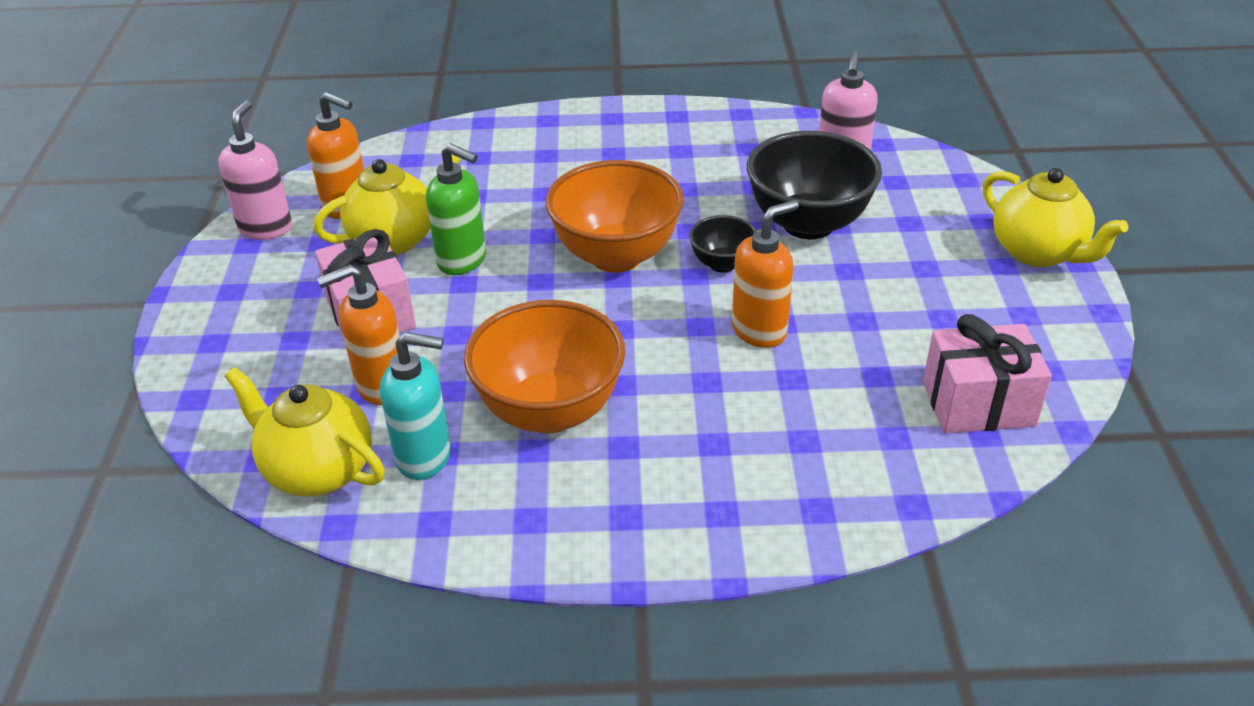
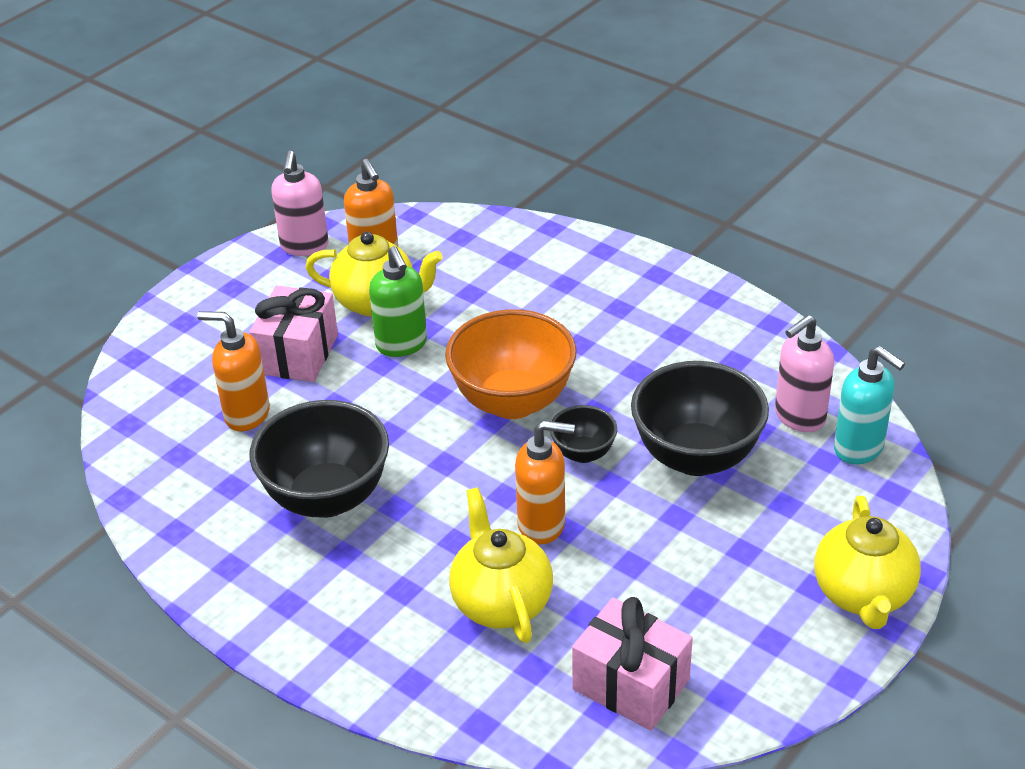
camera: 40 degrees right, 0 degrees up
pink soap dispenser [218,101,292,240] -> pink soap dispenser turned 135 degrees clockwise [271,151,329,256]
yellow teapot [225,367,385,496] -> yellow teapot moved to [449,487,553,643]
turquoise soap dispenser [380,332,451,480] -> turquoise soap dispenser moved to [834,346,905,464]
orange bowl [464,300,625,433] -> black bowl [250,400,389,518]

